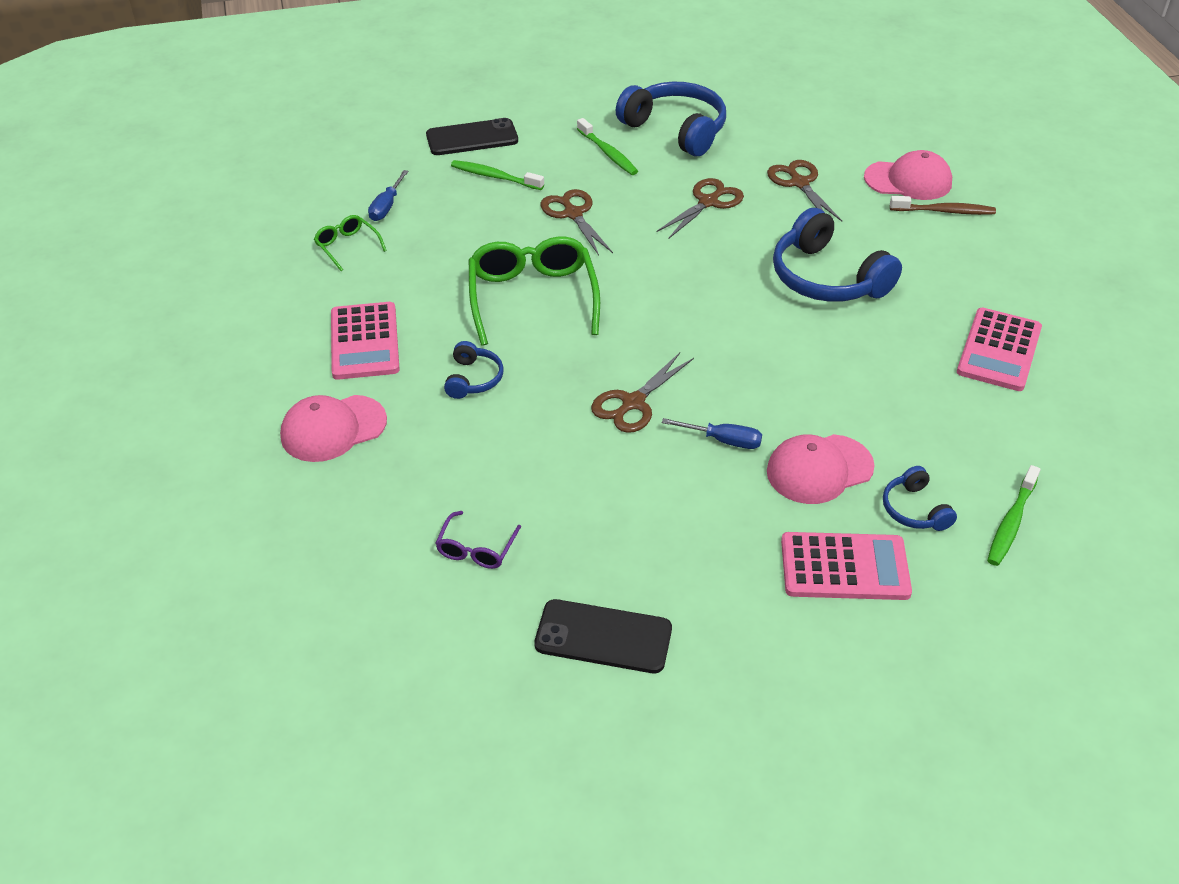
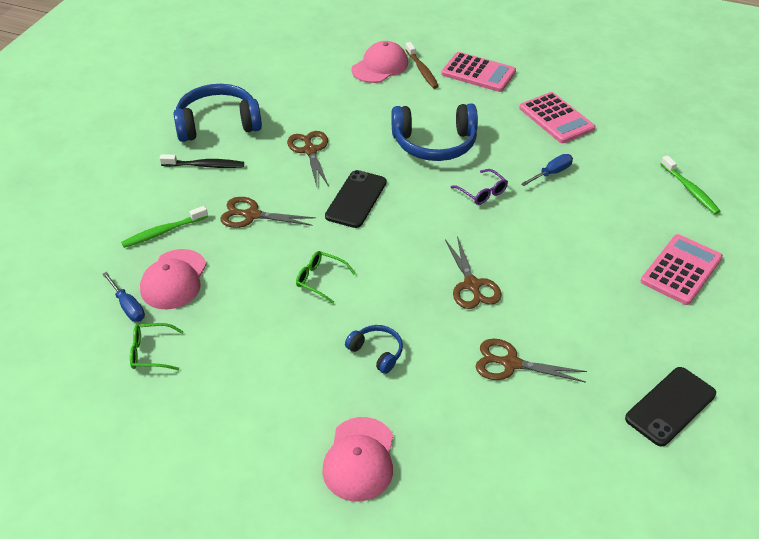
camera: 55 degrees left, 0 degrees up
pink calculator [331,302,400,380] -> pink calculator moved to [441,52,516,92]
black phone [426,118,518,155] -> black phone moved to [325,170,386,228]
purple glasses [435,511,521,569] -> purple glasses moved to [451,169,508,205]
green glasses [469,236,600,346] -> green glasses [296,251,356,304], size x0.49
green toothbrush [577,118,638,175] -> black toothbrush [160,154,244,168]
blue screwdriver [662,418,762,449] -> blue screwdriver moved to [521,154,573,186]
brown scissors [767,160,842,221] -> brown scissors moved to [475,339,587,383]
pink cap [767,434,875,504] -> pink cap moved to [140,249,207,309]
blue headphones [883,466,957,531] -> none
brown toothbrush [890,196,996,215] -> brown toothbrush turned 120 degrees clockwise [405,42,439,89]

